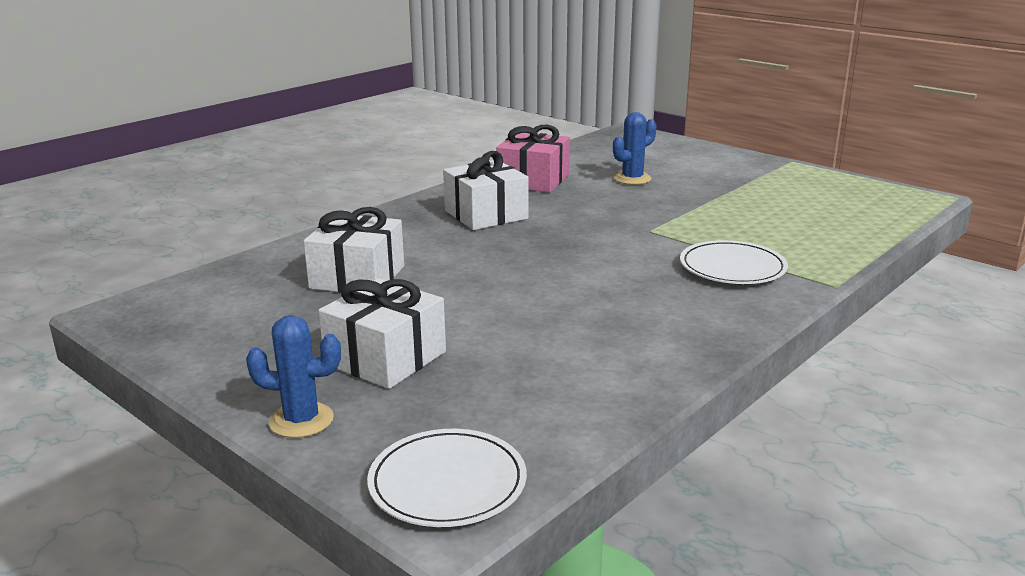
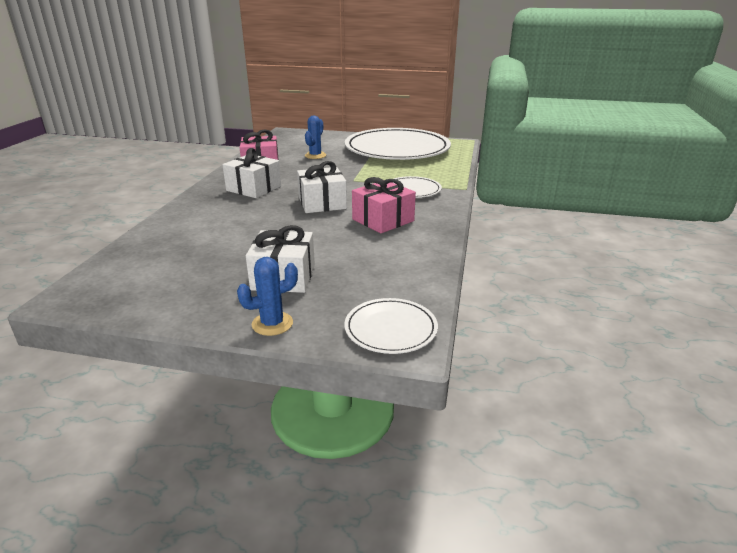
camera: 30 degrees left, 5 degrees up
white gift [303,207,404,293] -> white gift moved to [297,161,347,213]
none -> white plate [345,128,451,160]
none -> pink gift [352,177,416,233]

